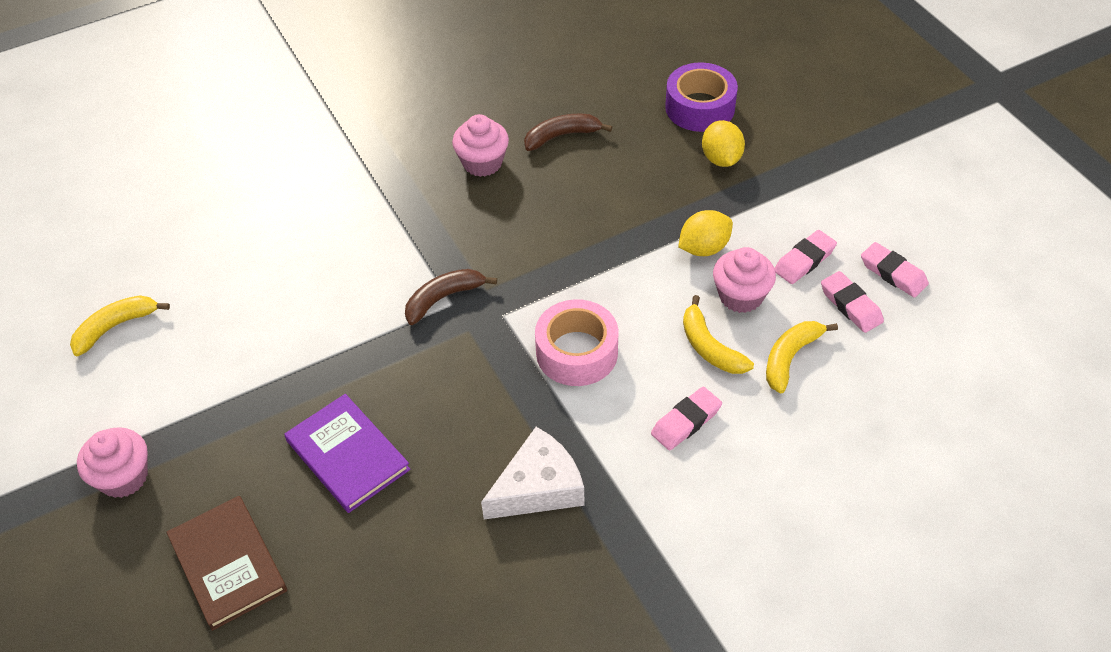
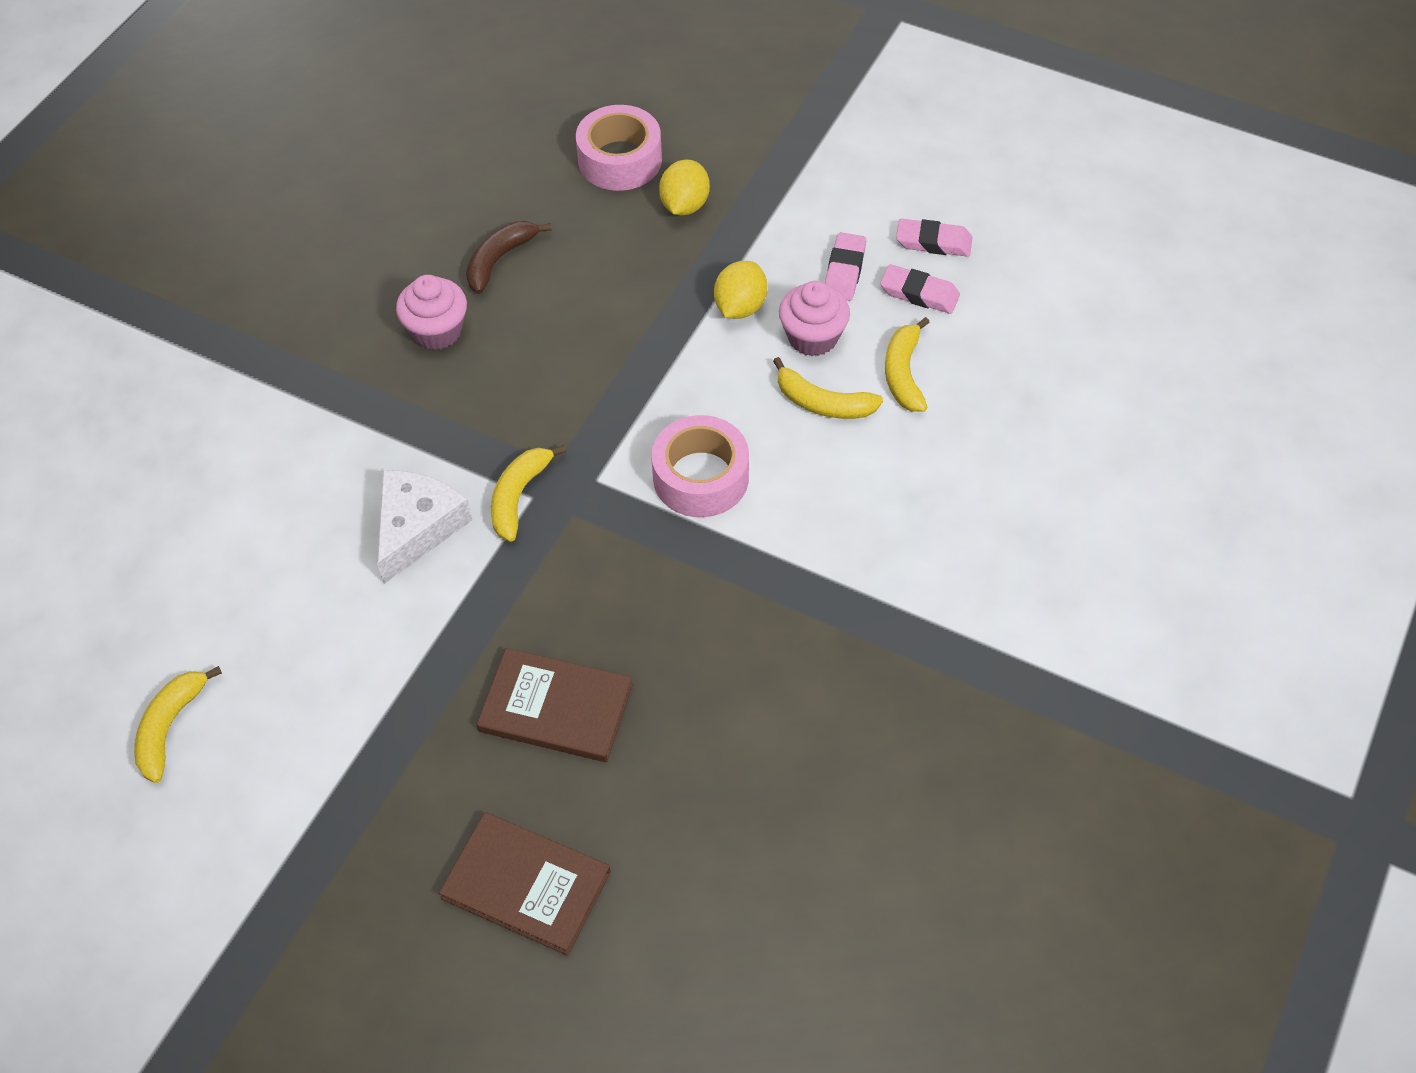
camera: 35 degrees left, 5 degrees up
pink cupcake [77,427,148,498] -> none
purple book [284,394,410,513] -> brown book [477,648,633,762]
brown banana [405,269,497,325] -> yellow banana [491,445,567,542]
white cheese [481,427,584,520] -> white cheese moved to [377,470,472,584]
pink eraser [651,387,722,451] -> none
purple tape [665,63,738,132] -> pink tape [576,105,662,191]
yellow lemon [702,120,745,167] -> yellow lemon turned 60 degrees clockwise [659,160,710,215]

